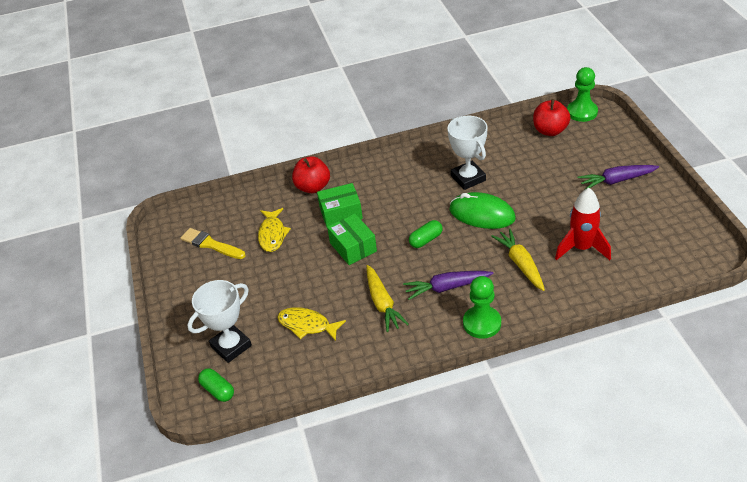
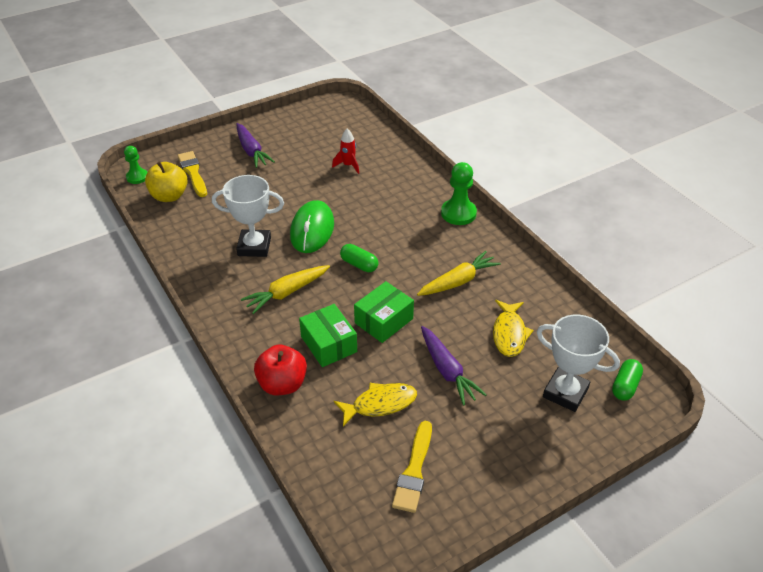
camera: 110 degrees left, 0 degrees up
purple carrot [403,271,493,300] -> purple carrot moved to [421,326,487,406]
white trophy [448,116,488,190] -> white trophy turned 45 degrees clockwise [212,175,284,257]
yellow carrot [491,229,545,291] -> yellow carrot moved to [241,265,330,314]
red apple [533,99,570,136] -> yellow apple [145,161,188,202]
red rocket [555,188,611,260] -> red rocket [332,129,359,174], size x0.59
green pawn [567,67,598,122] -> green pawn [124,146,147,184], size x0.64
none -> yellow brush [178,151,207,197]

